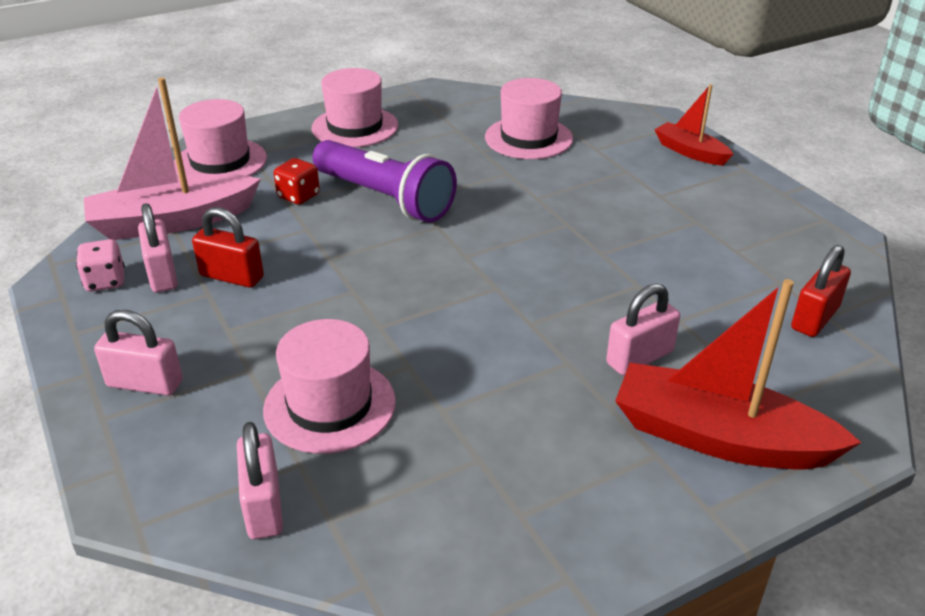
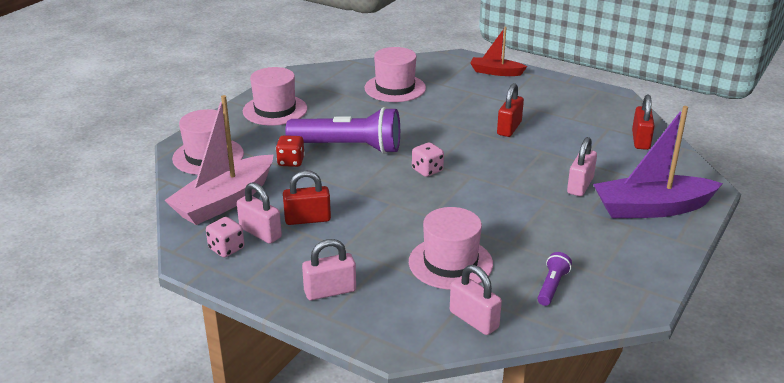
camera: 30 degrees left, 5 degrees down
red boat [615,279,862,470] -> purple boat [593,106,723,218]
none -> pink dice [412,142,444,177]
none -> red padlock [497,83,524,137]
none -> purple flashlight [537,252,572,306]

